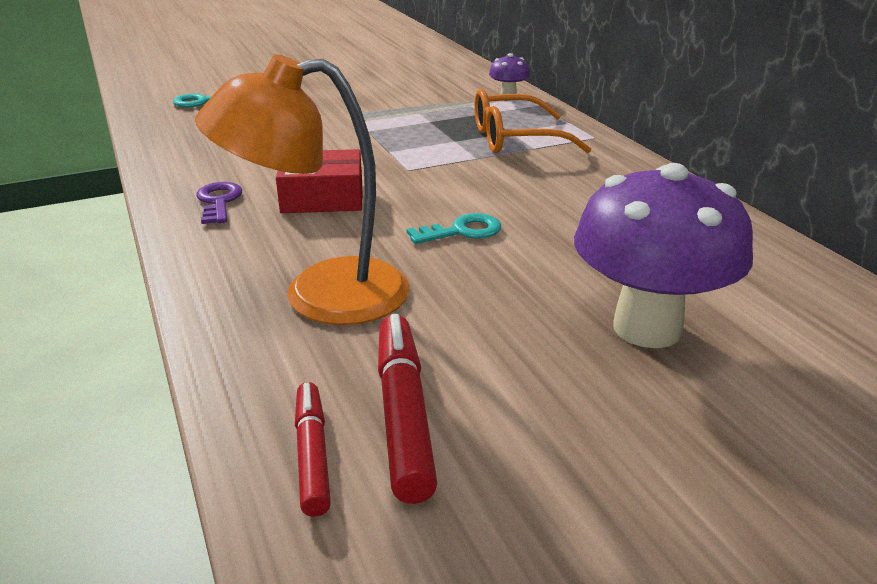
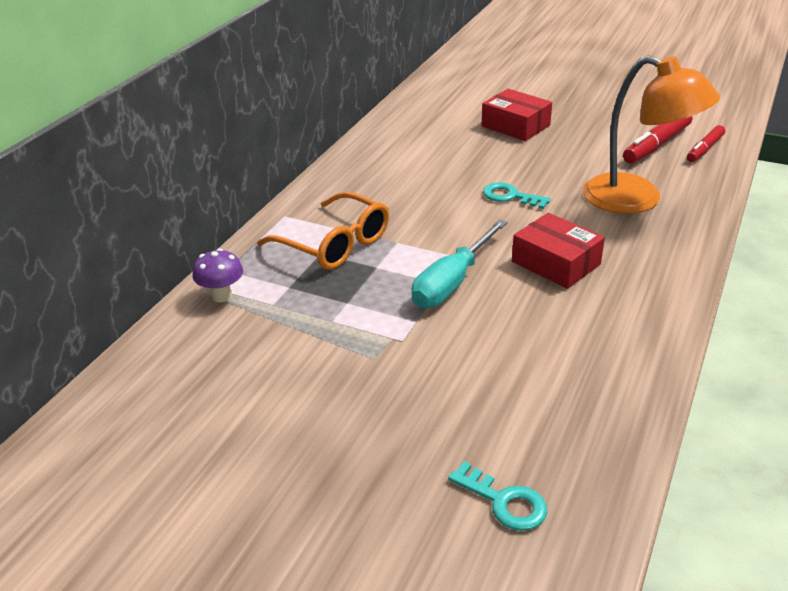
camera: 130 degrees left, 5 degrees up
purple key [196,182,242,224] -> none
purple mushroom [574,163,753,348] -> red box [482,89,552,141]
none -> turquoise screwdriver [412,219,507,308]

